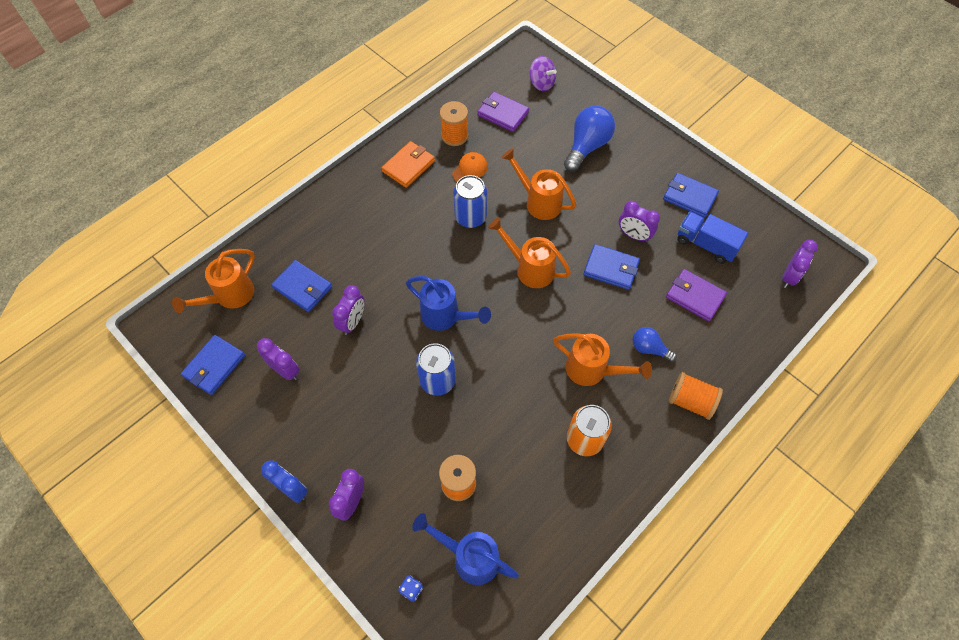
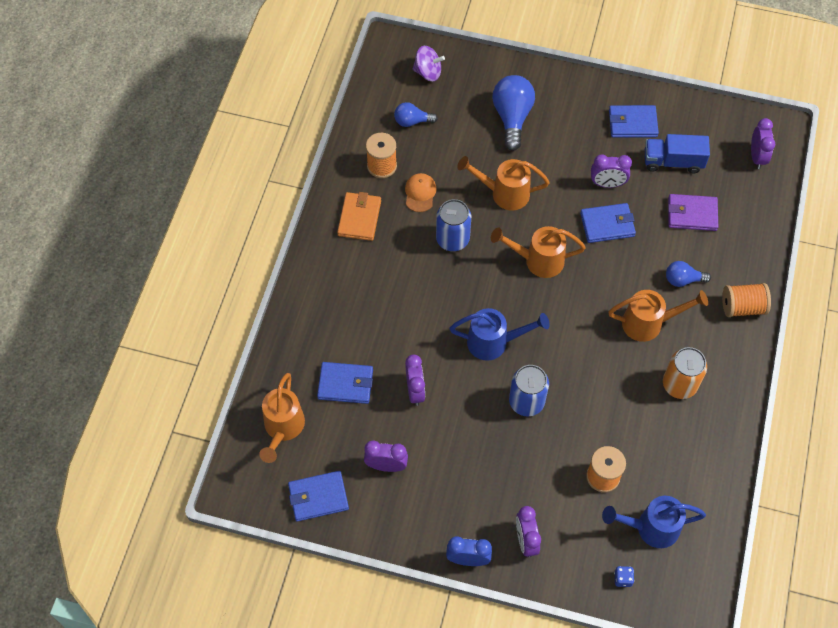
camera: 30 degrees left, 0 degrees up
blue wallet [181,335,245,395] -> blue wallet turned 75 degrees clockwise [288,471,349,522]
purple wallet [477,91,529,132] -> blue light bulb [394,102,438,127]

